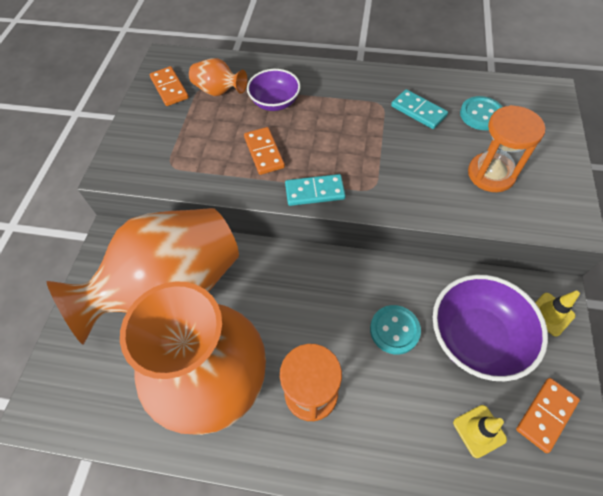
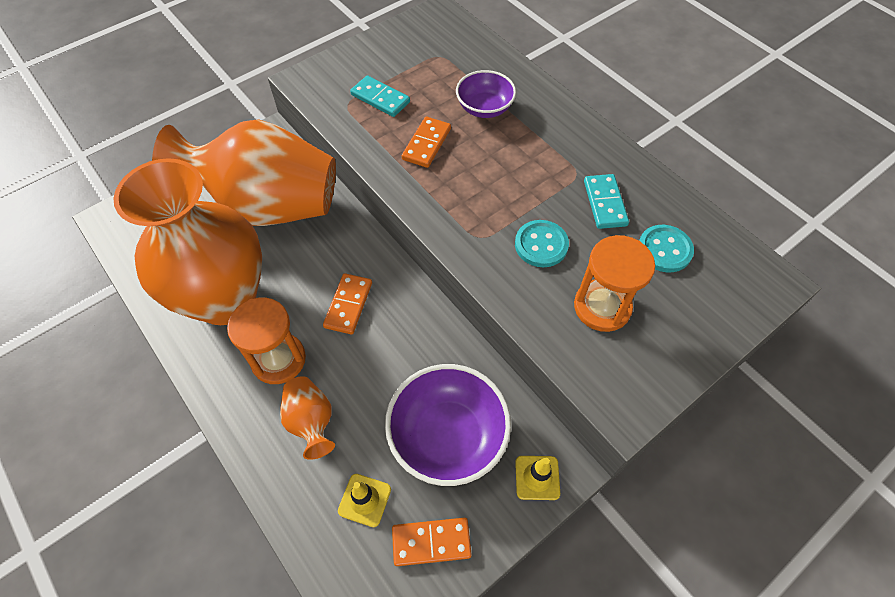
camera: 40 degrees right, 0 degrees up
orange domino [150,66,189,106] -> orange domino moved to [323,273,372,334]
orange vase [189,58,248,96] -> orange vase moved to [280,376,335,460]
turquoise domino [285,174,346,206] -> turquoise domino moved to [350,75,410,117]
turquoise button [370,305,421,355] -> turquoise button moved to [515,220,569,267]

